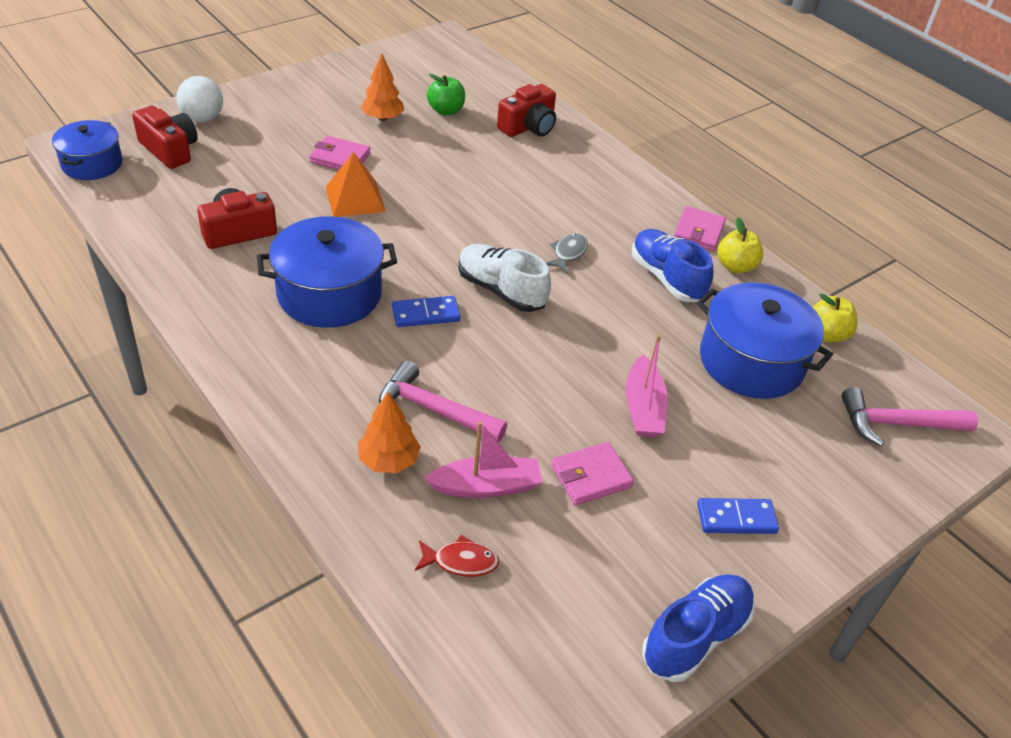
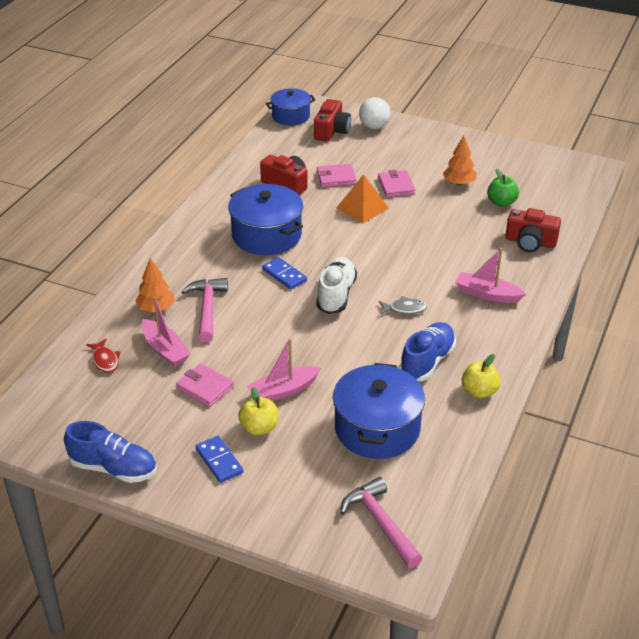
camera: 65 degrees right, 5 degrees down
pink wallet [674,206,726,251] -> pink wallet moved to [317,164,357,187]
yellow apple [813,294,858,342] -> yellow apple moved to [238,387,278,435]
none -> pink boat [455,248,526,303]

